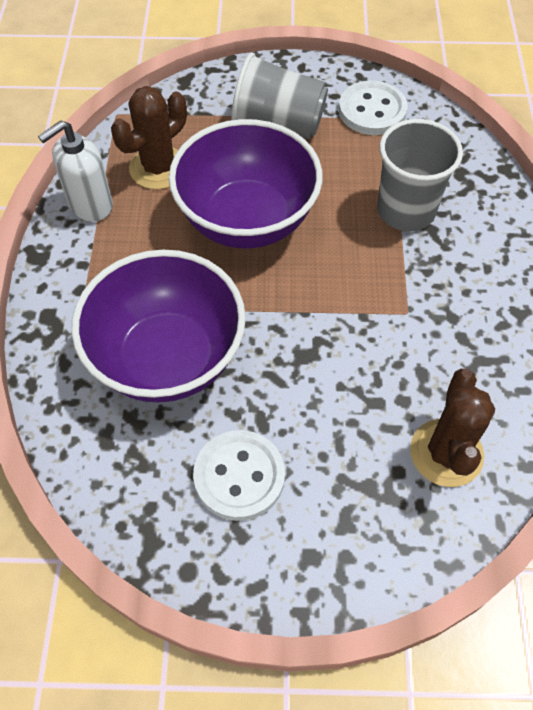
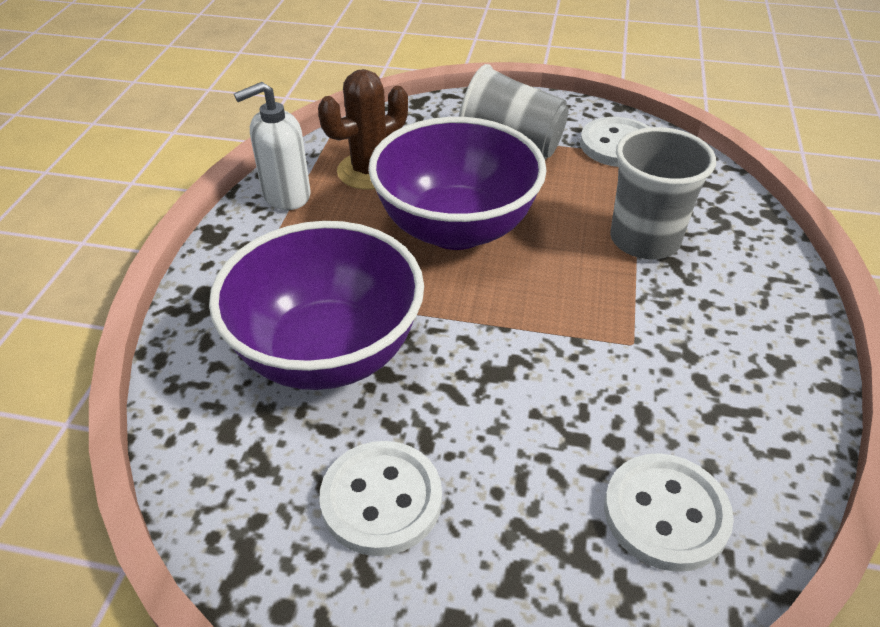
camera: 10 degrees right, 15 degrees down
brown cactus [410,369,495,487] -> white button [604,453,734,572]

